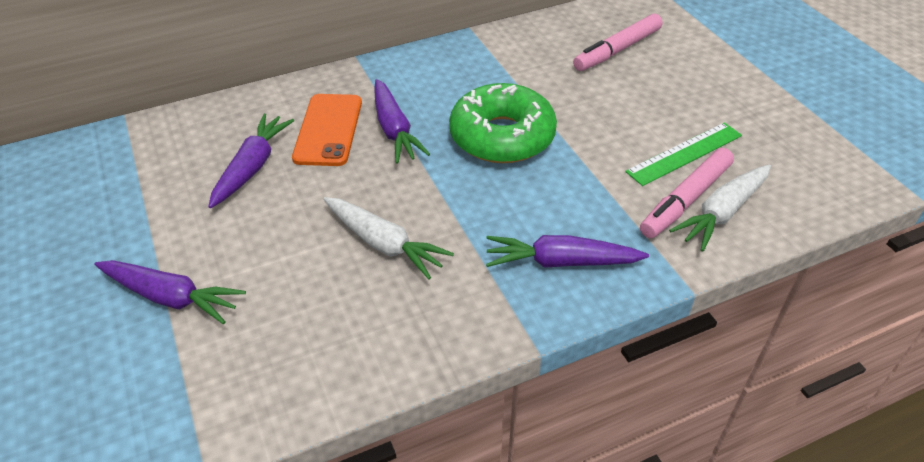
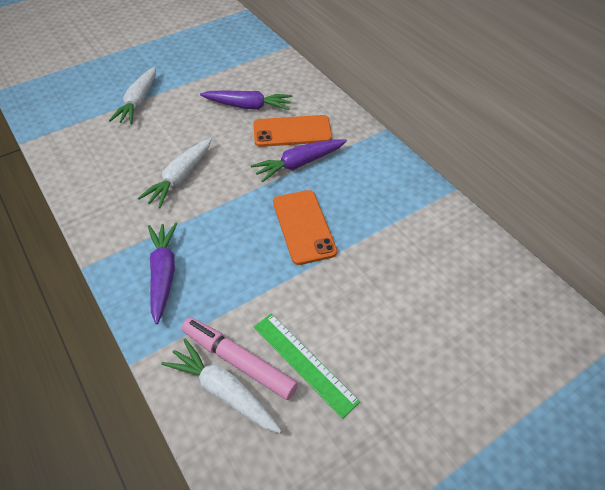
camera: 80 degrees right, 5 degrees up
purple carrot [94,260,246,324] -> white carrot [109,67,156,124]
green donut [449,83,557,163] -> orange phone [273,190,337,265]
pink marker [573,14,663,71] -> none

